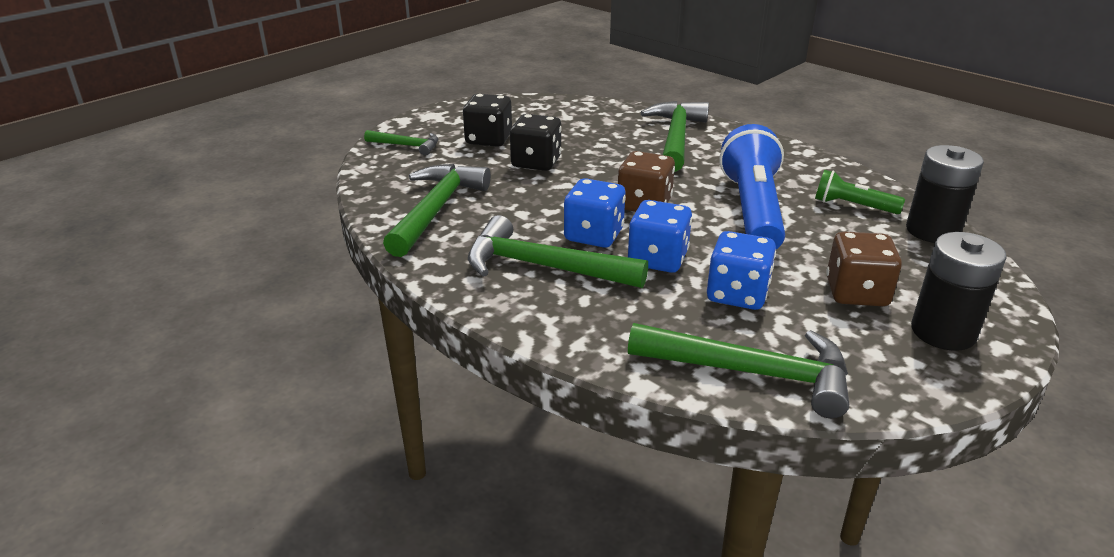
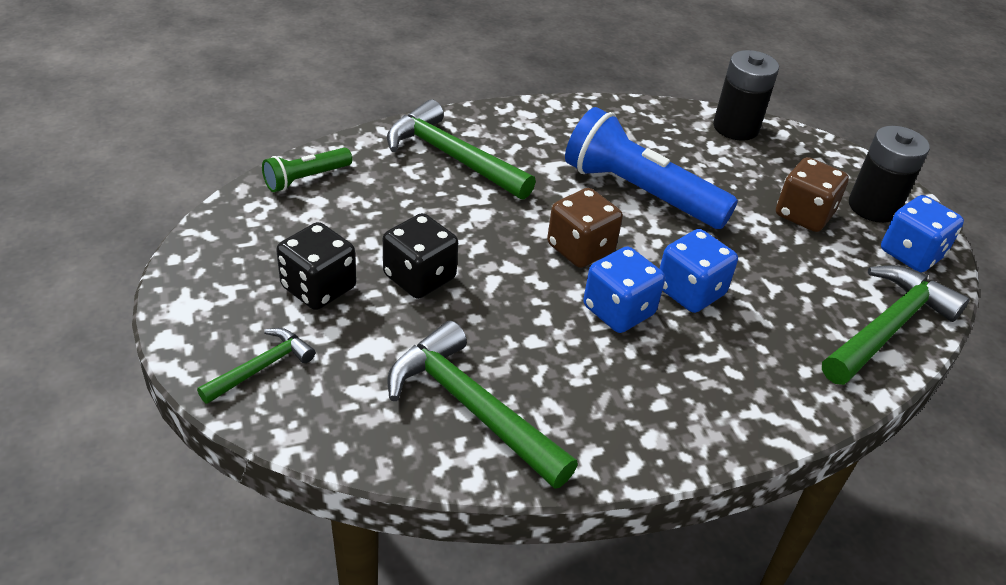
camera: 65 degrees left, 10 degrees up
green hammer [468,215,648,288] -> none
blue dice [707,231,776,310] -> blue dice moved to [881,195,964,272]
green flashlight [815,170,905,214] -> green flashlight moved to [262,148,352,192]

